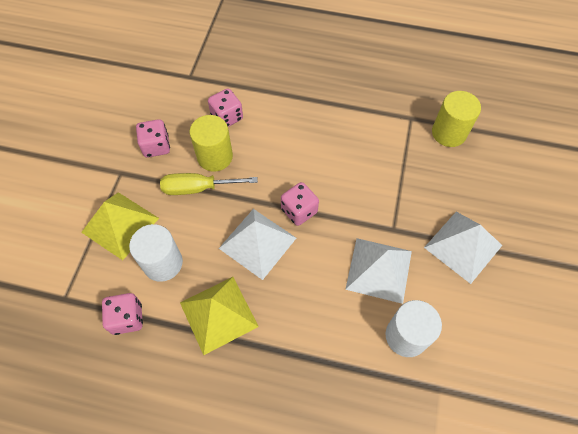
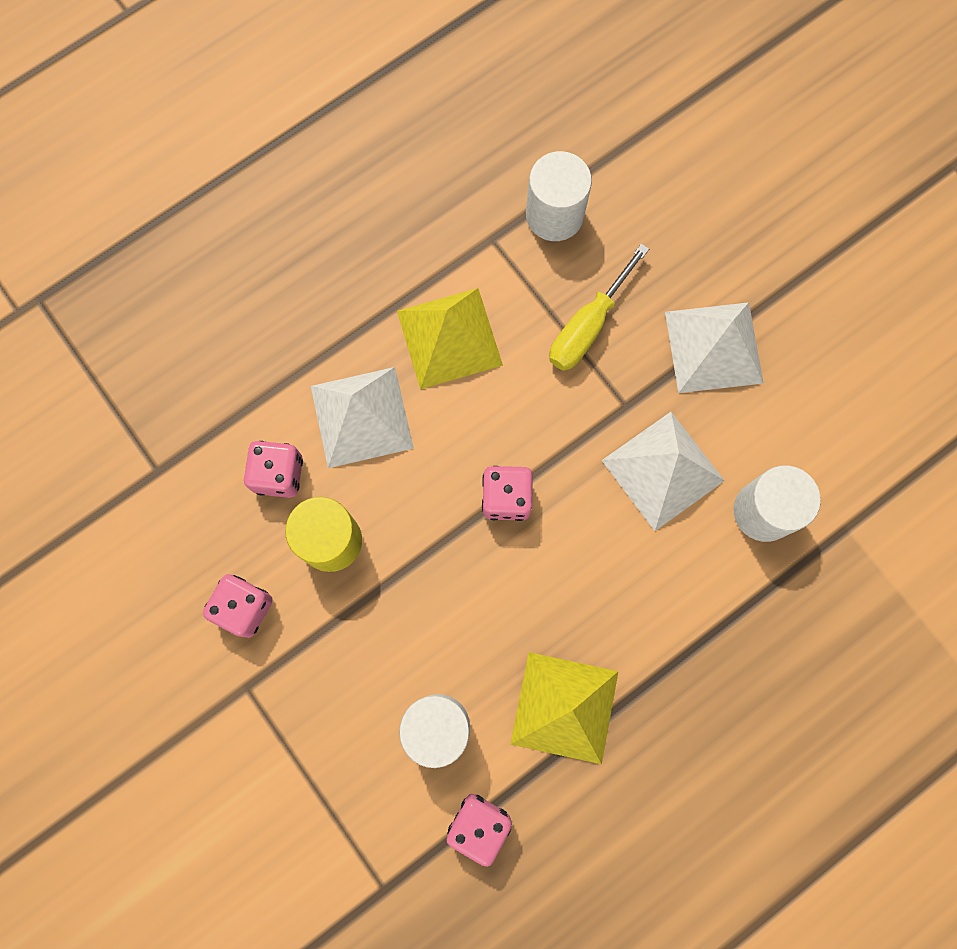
camera: 50 degrees left, 15 degrees up
yellow pyramid [81,192,159,260] -> yellow pyramid moved to [397,288,503,389]
yellow screwdriver [160,173,258,195] -> yellow screwdriver moved to [549,244,649,371]
white pyramid [219,209,296,280] -> white pyramid moved to [311,367,414,468]
yellow cylinder [432,91,481,147] -> white cylinder [526,151,592,241]

